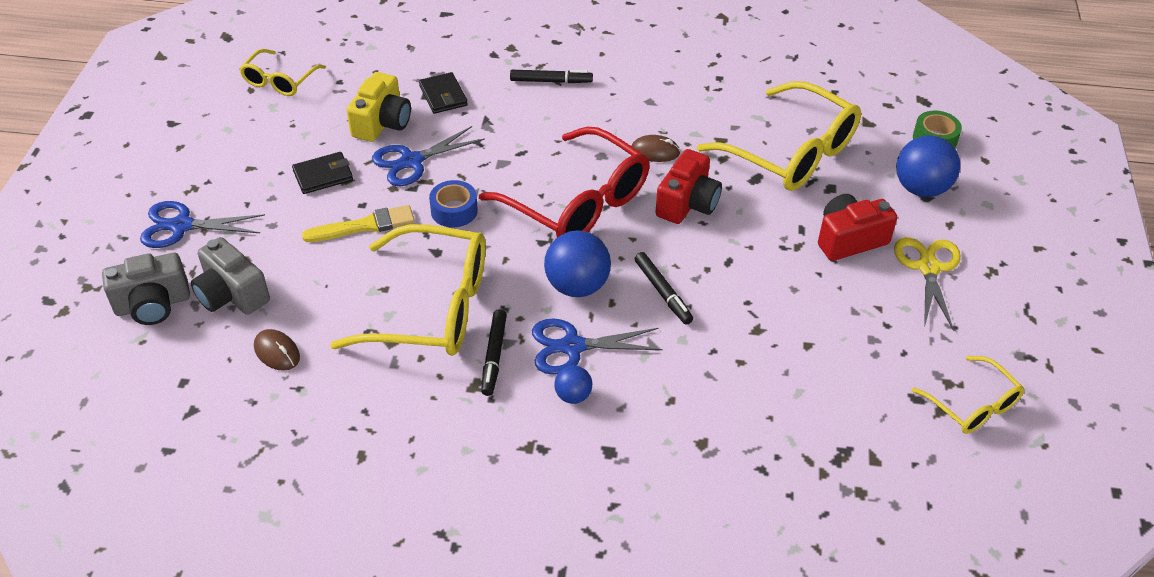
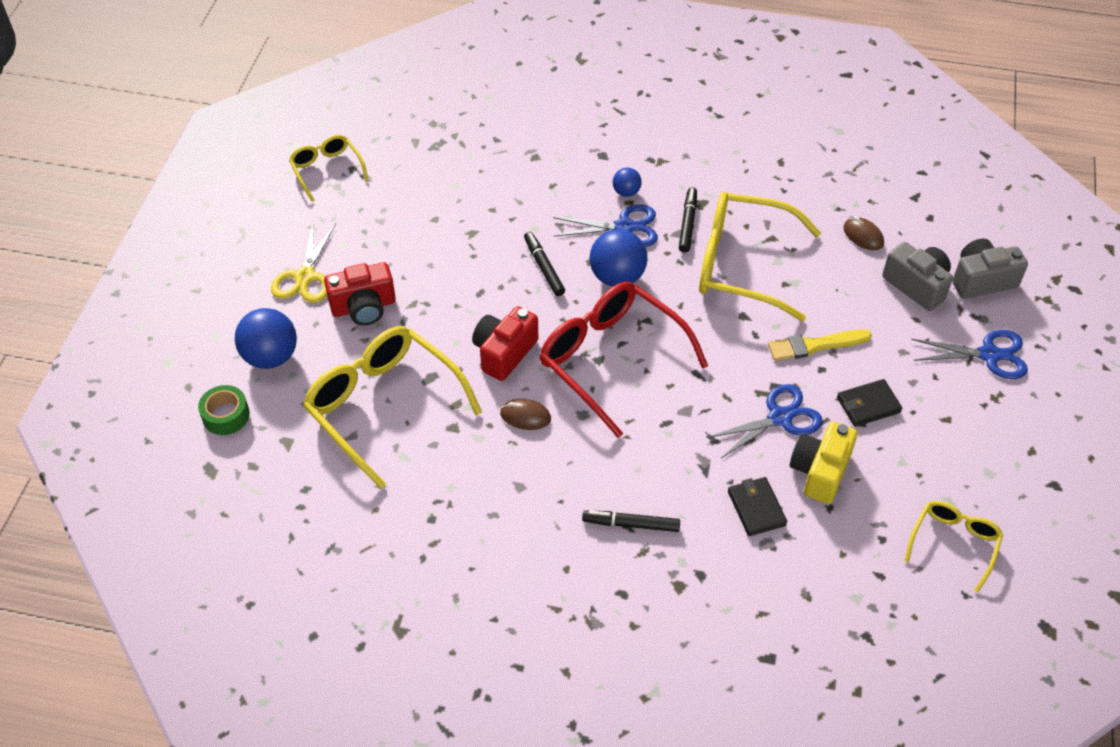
camera: 175 degrees left, 5 degrees up
blue tape [429,180,478,227] -> none

